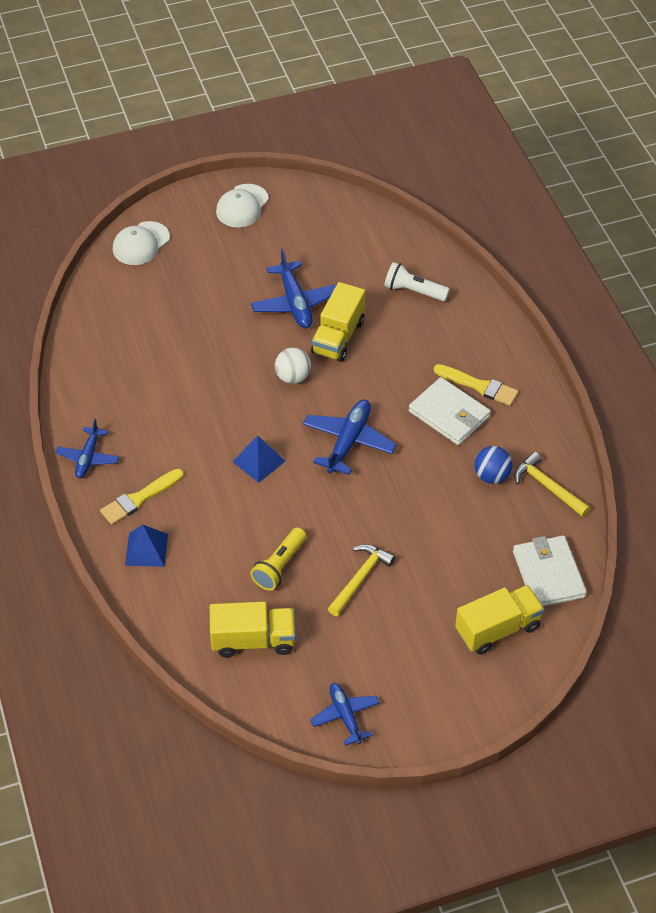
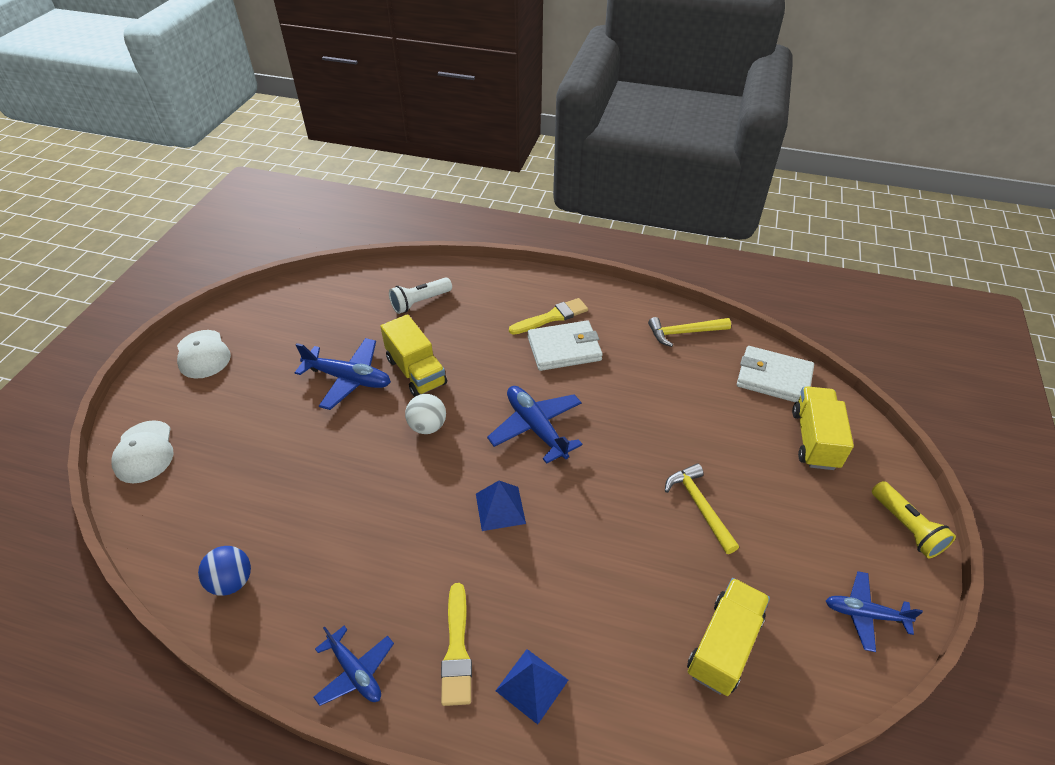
camera: 55 degrees left, 5 degrees down
yellow flashlight [250,528,306,591] -> yellow flashlight moved to [872,481,956,558]
blue ball [474,446,513,484] -> blue ball moved to [198,546,251,596]

